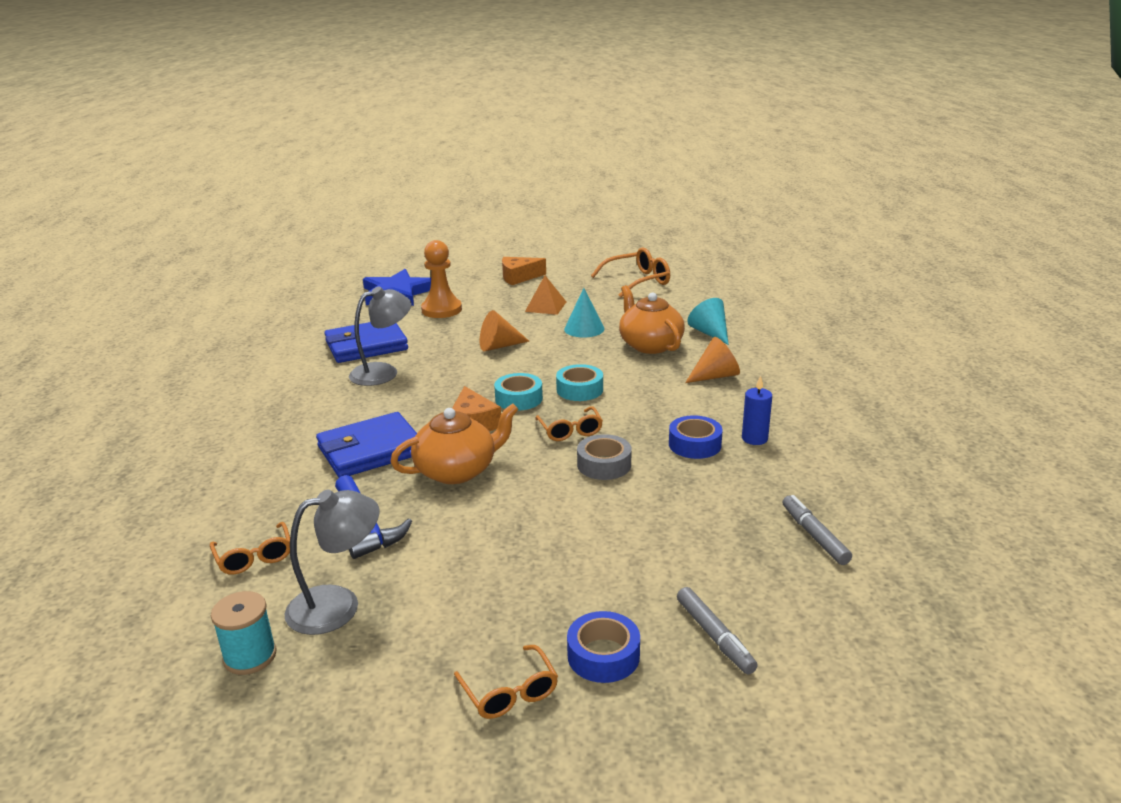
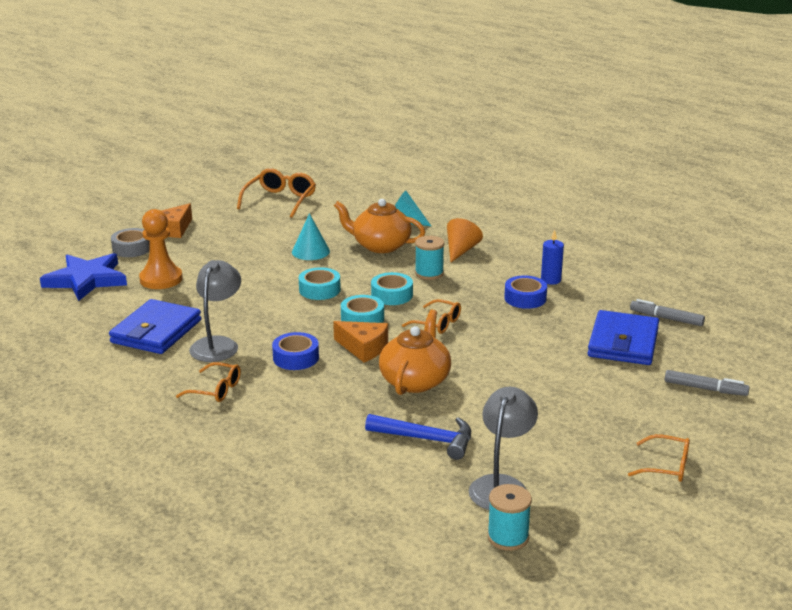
camera: 45 degrees left, 0 degrees up
orange glasses [210,522,290,575] -> orange glasses moved to [176,362,241,402]
blue wallet [316,412,417,478] -> blue wallet moved to [587,310,659,365]
orange cone [480,310,529,351] -> none
orange pyramid [525,276,566,315] -> none
blue tape [567,611,640,683] -> blue tape moved to [272,332,319,370]
grey tape [577,434,631,480] -> grey tape moved to [111,228,150,257]
none -> turquoise tape [299,267,341,300]
none -> turquoise spool [415,236,444,280]

